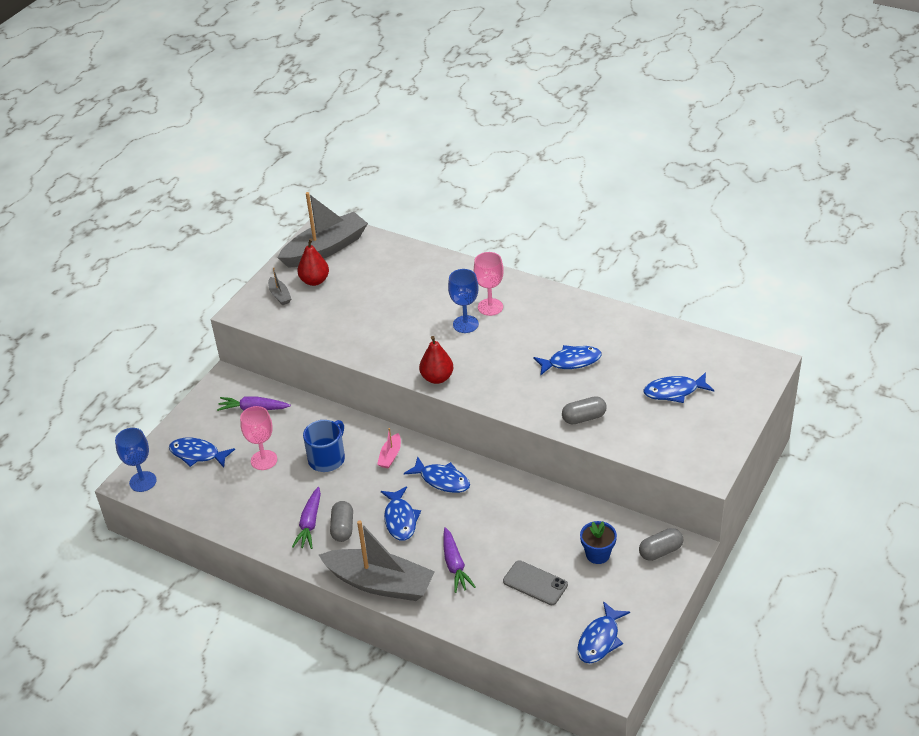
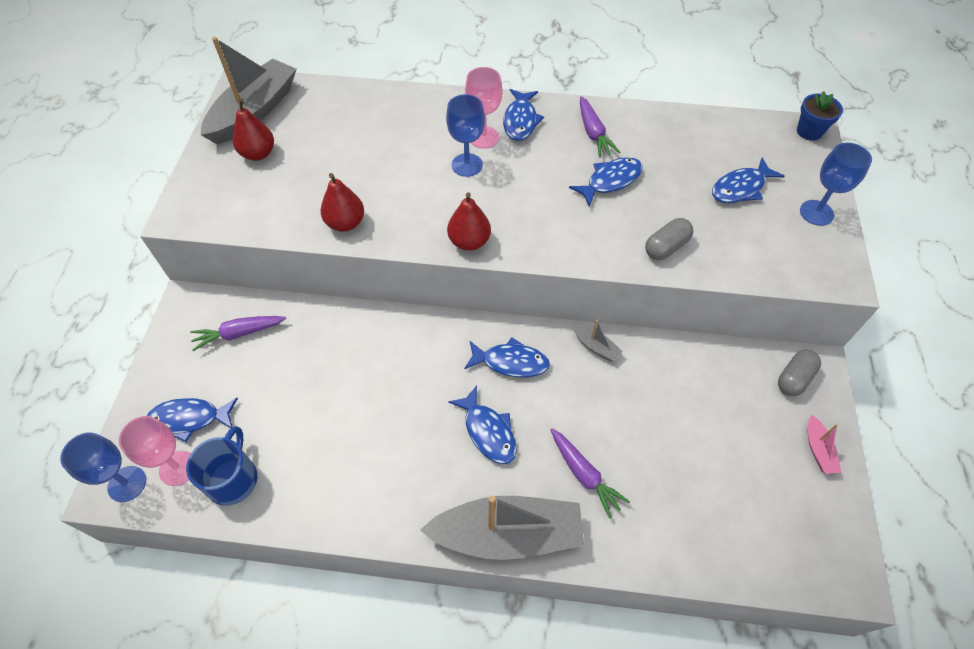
camera: 25 degrees left, 15 degrees up
pink goblet [240,406,277,470] -> pink goblet moved to [119,416,191,486]
grey boat [268,268,291,305] -> grey boat moved to [572,320,623,362]
purple carrot [292,487,321,549] -> purple carrot moved to [580,96,621,158]
blue mug [303,420,345,472] -> blue mug moved to [186,426,257,506]
grey capsule [330,501,353,542] -> none
pink boat [377,428,401,469] -> pink boat moved to [808,414,842,474]
grey phone [503,560,568,605] -> none
blue fish [577,601,630,663] -> blue fish moved to [503,89,544,141]
blue flower pot [580,521,617,564] -> blue flower pot moved to [797,91,843,141]
none -> red pear [321,173,364,232]
none -> blue goblet [800,143,872,226]

